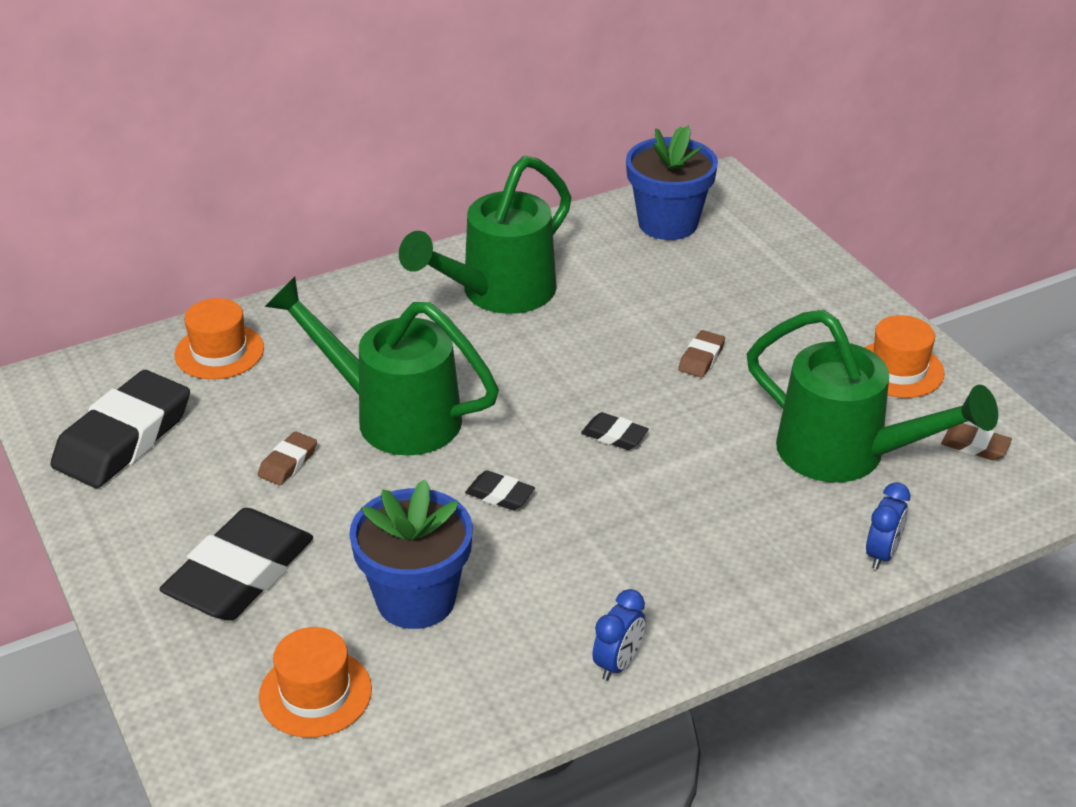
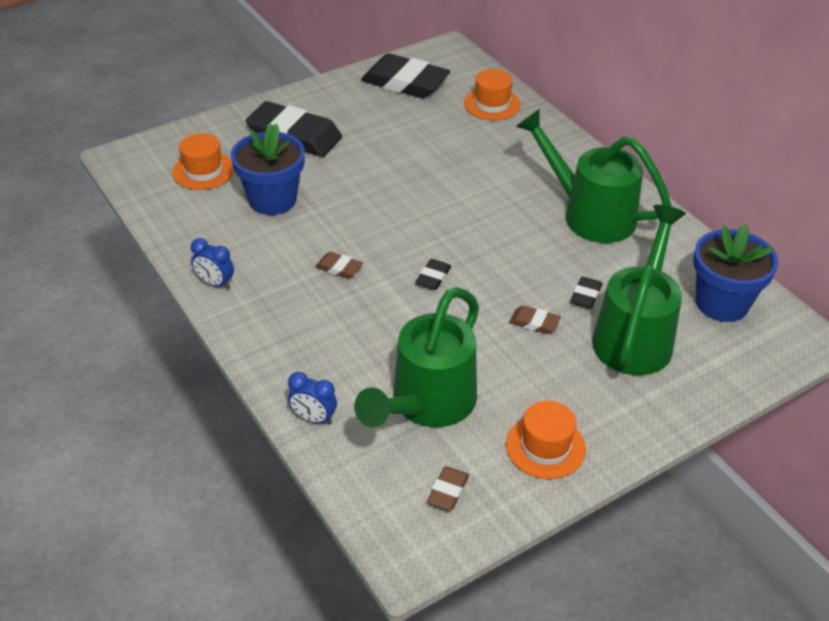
camera: 85 degrees right, 5 degrees up
brown eraser [258,431,317,485] -> brown eraser moved to [315,252,363,279]
green watering can [264,277,499,456] -> green watering can moved to [592,205,686,375]
black eraser [465,470,535,510] -> black eraser moved to [570,276,602,308]

